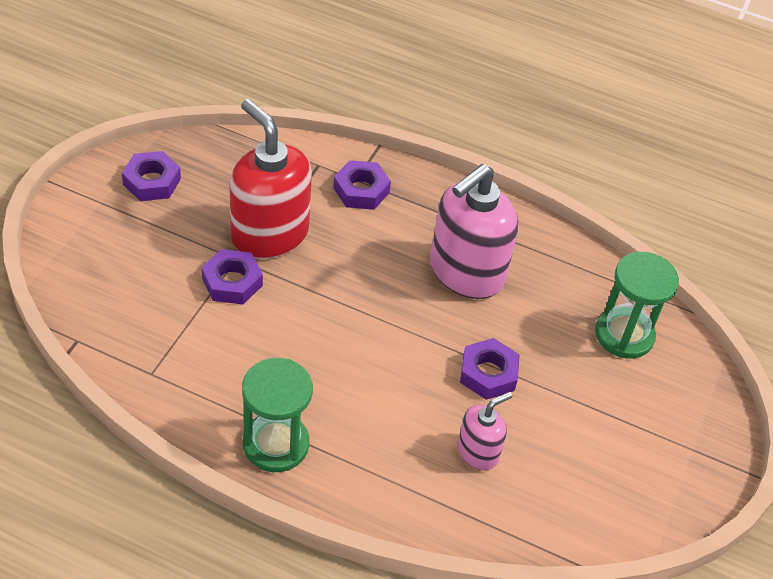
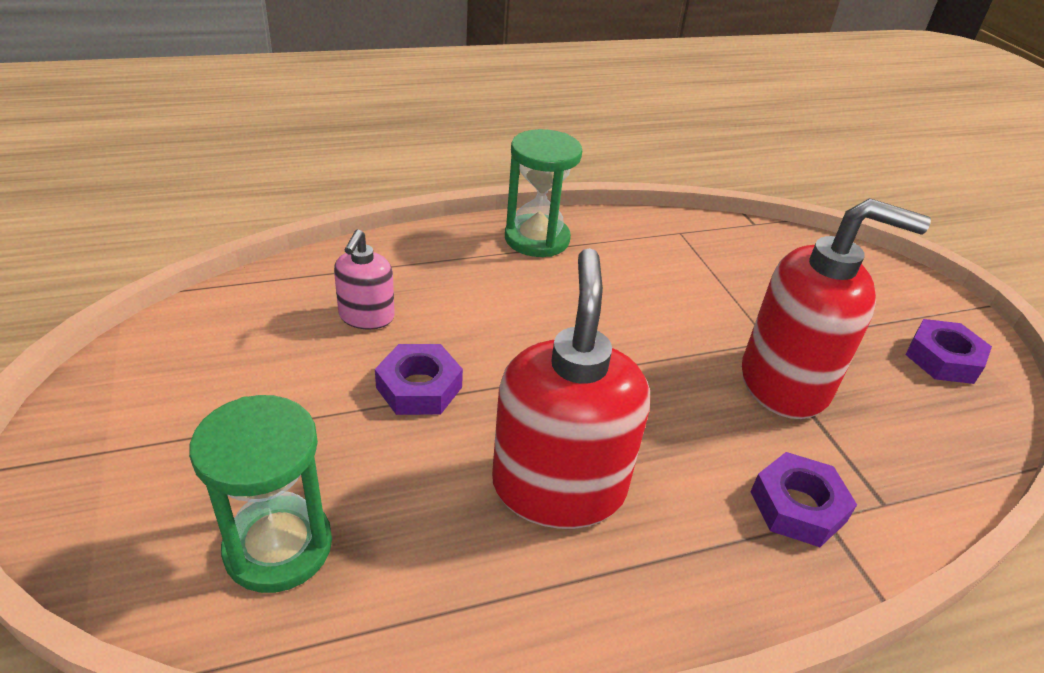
camera: 140 degrees right, 10 degrees down
purple nut [202,249,263,304] -> none
pink soap dispenser [430,164,518,299] -> red soap dispenser [492,248,650,529]

